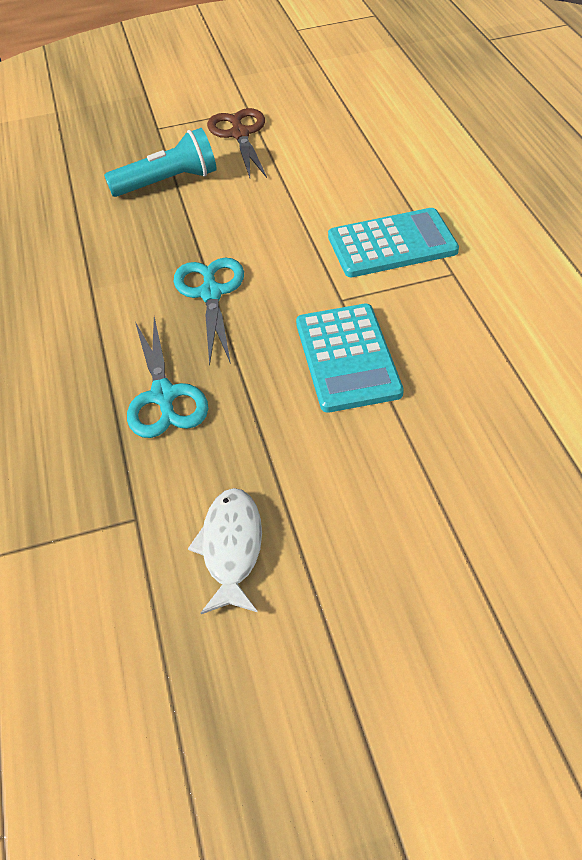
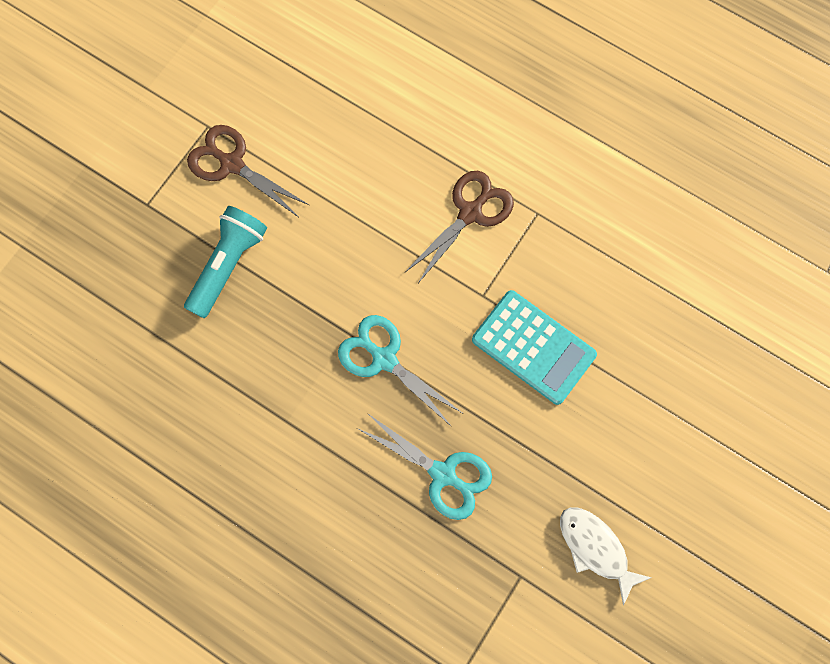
camera: 45 degrees left, 25 degrees up
turquoise calculator [328,208,459,277] -> brown scissors [404,171,514,283]

